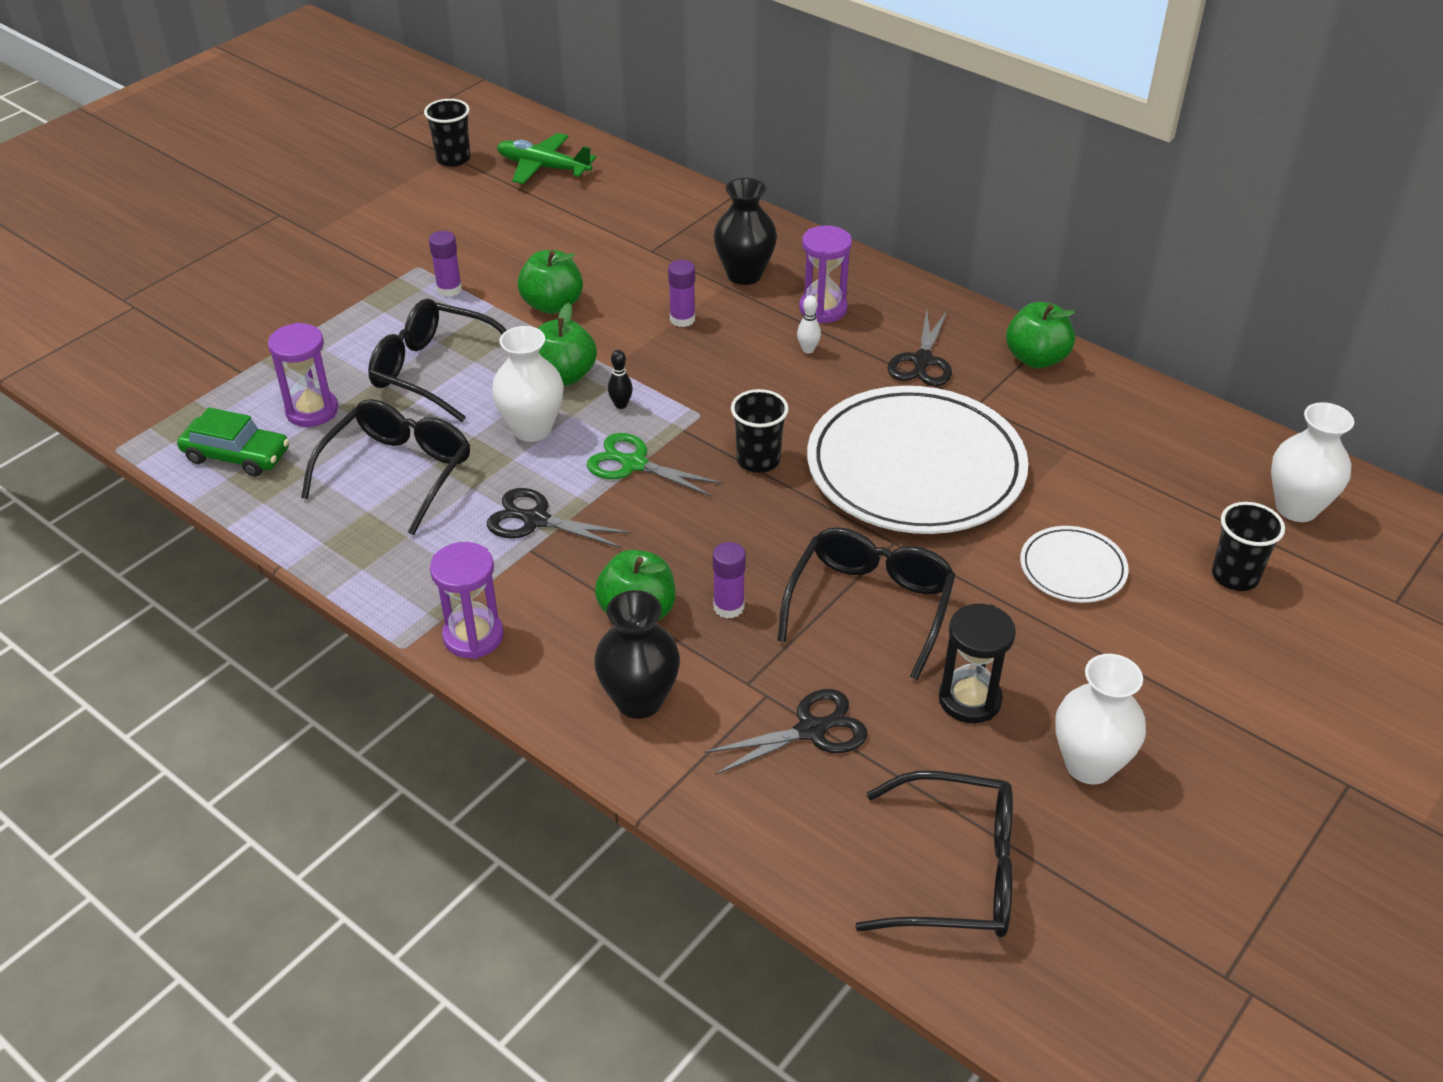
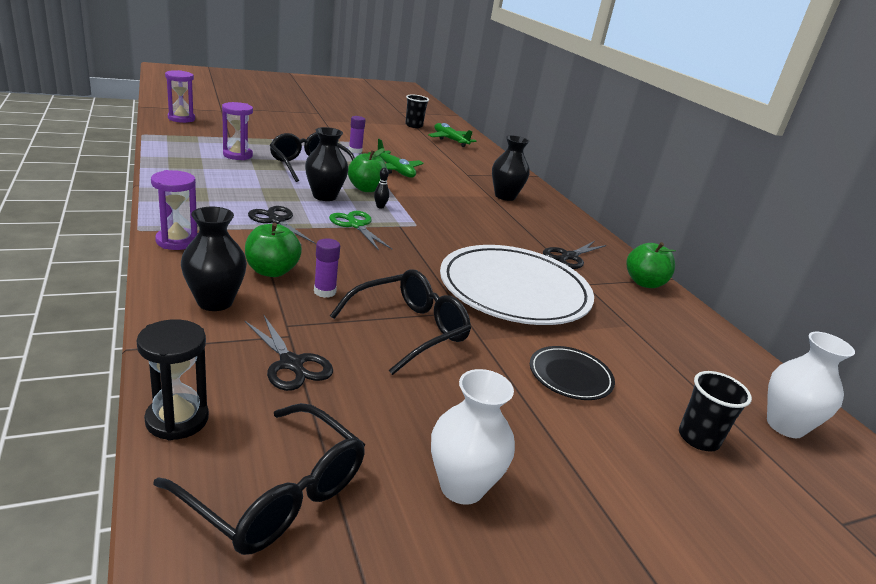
camera: 25 degrees right, 15 degrees down
green car [177,407,289,476] -> none
black glasses [301,399,470,535] -> none
white vase [492,326,564,442] -> black vase [305,127,348,201]
green apple [517,250,583,314] -> green plane [369,139,424,178]
purple glue stick [668,260,695,327] -> none
black scissors [704,689,868,775] -> black scissors turned 45 degrees clockwise [245,316,333,391]
black cup [731,389,789,473] -> none
white bowling pin [797,295,821,354] -> none
purple hourglass [799,225,852,323] -> purple hourglass moved to [165,70,195,123]
black hourglass [939,604,1016,723] -> black hourglass moved to [136,319,209,441]
white plate [1020,526,1129,603] -> black plate [530,346,615,400]

